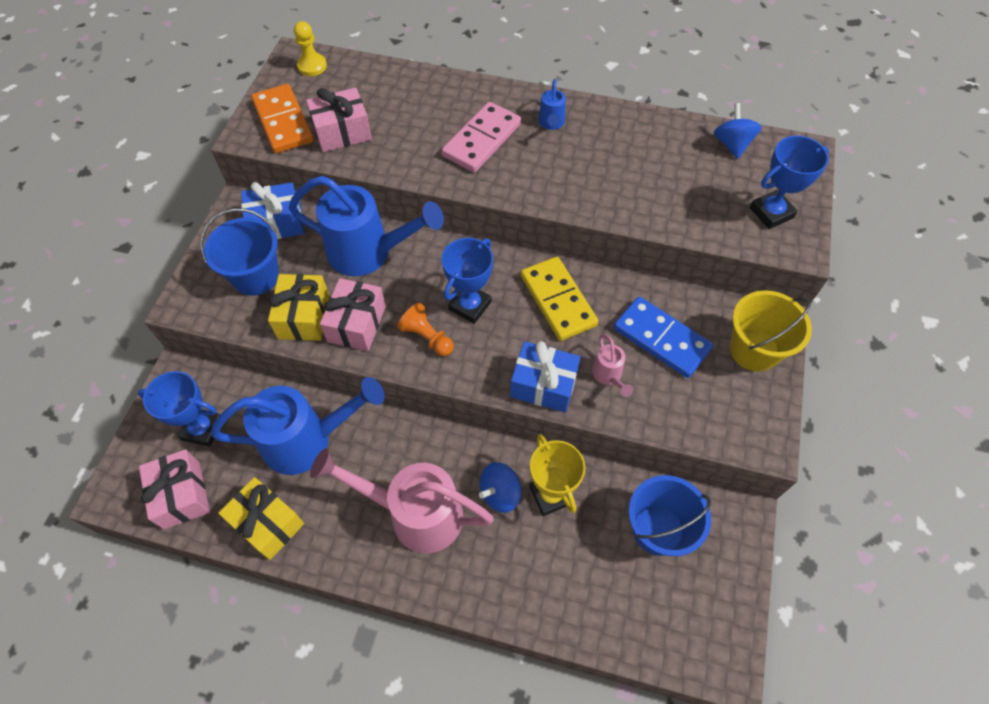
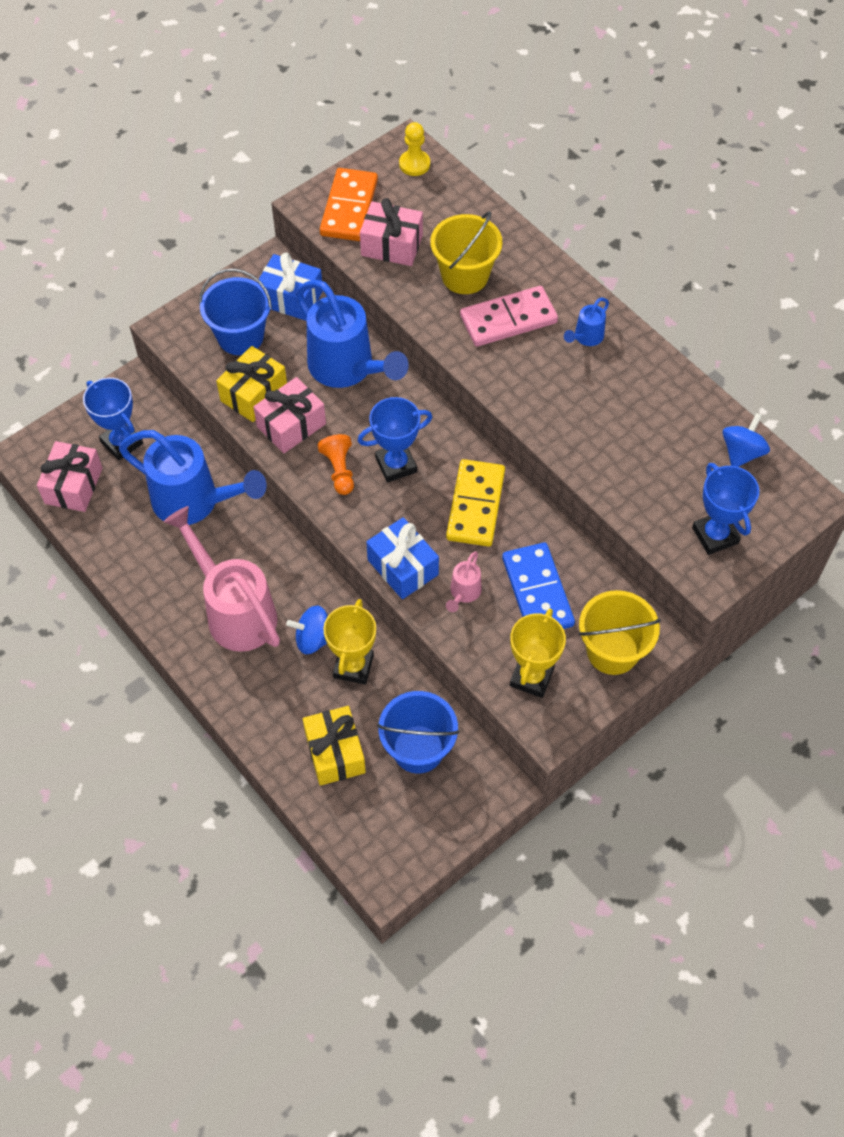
camera: 35 degrees right, 0 degrees up
yellow gift [218,477,304,560] -> yellow gift moved to [303,706,366,786]
blue trophy [749,136,829,229] -> blue trophy turned 60 degrees clockwise [692,463,759,555]
none -> yellow bucket [430,212,502,294]
none -> yellow trophy [510,609,566,698]

